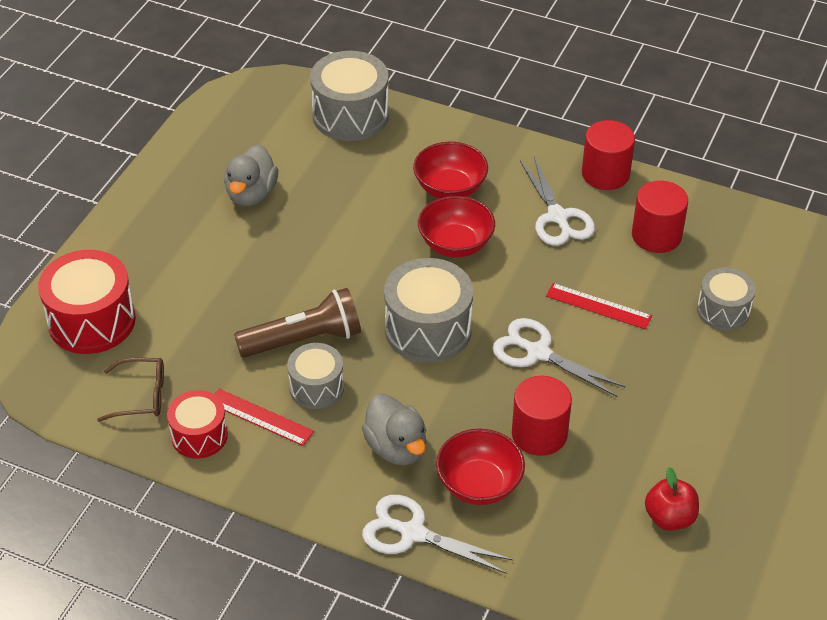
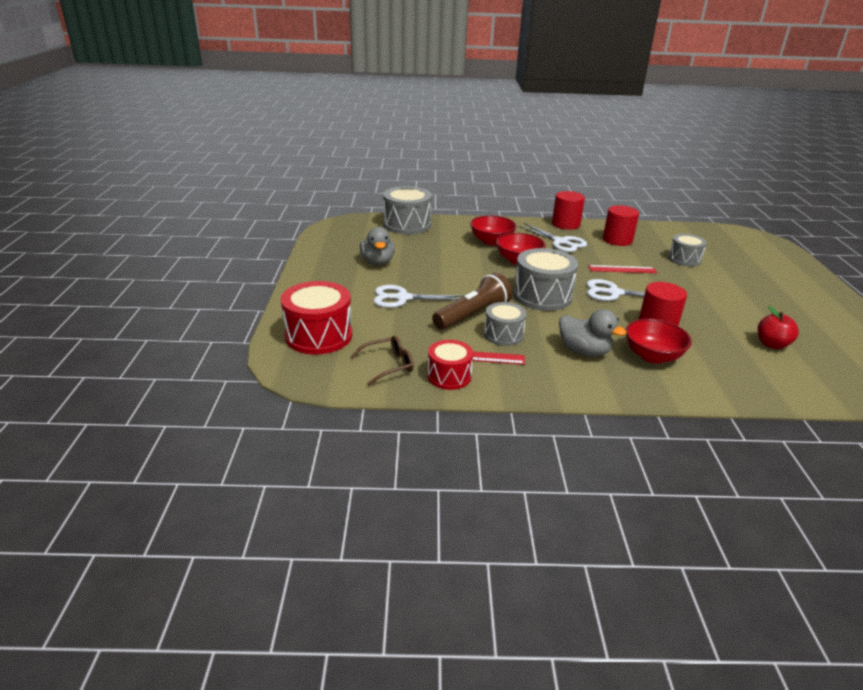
camera: 25 degrees left, 15 degrees down
white scissors [362,495,513,573] -> white scissors moved to [374,285,465,308]

